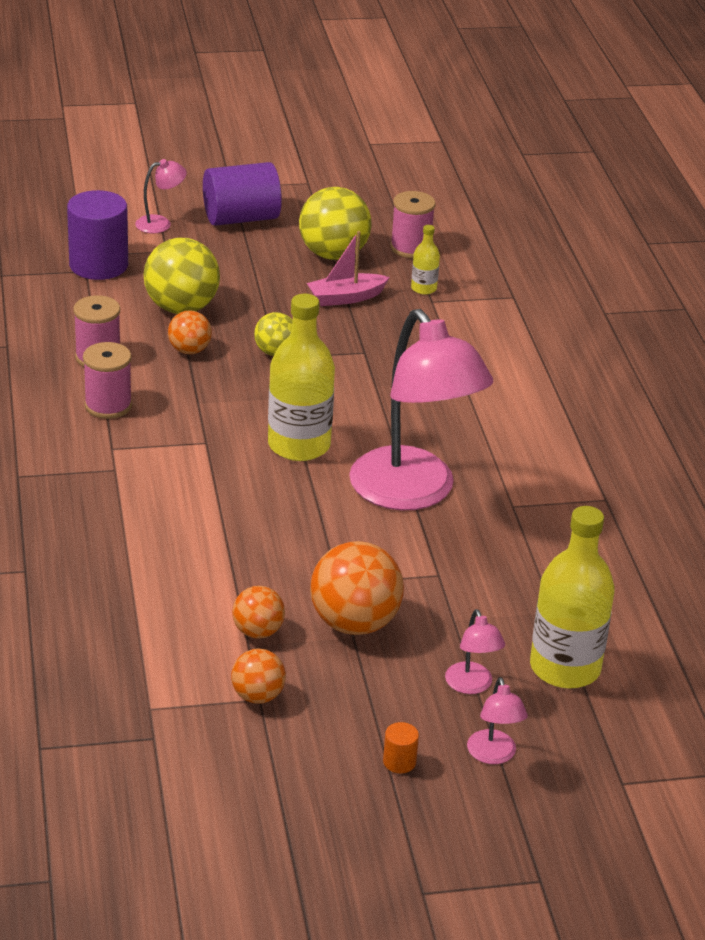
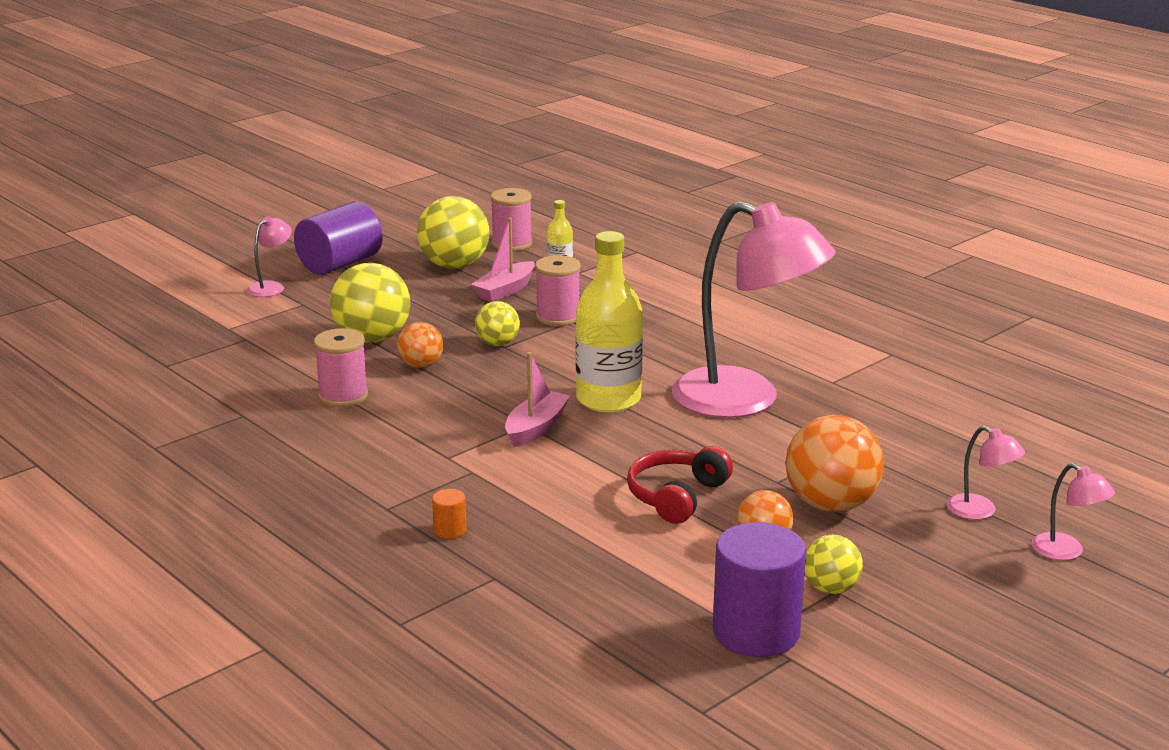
camera: 30 degrees left, 10 degrees down
purple cylinder [67,190,128,280] -> purple cylinder moved to [713,522,806,657]
pink spool [83,342,132,419] -> pink spool moved to [535,255,581,326]
orange ball [231,649,286,704] -> yellow ball [805,535,863,594]
orange cylinder [383,722,419,773] -> orange cylinder moved to [432,489,467,539]
yellow bottle [530,506,615,689] -> none
none -> pink boat [505,352,570,447]
none -> red headphones [627,446,733,524]

